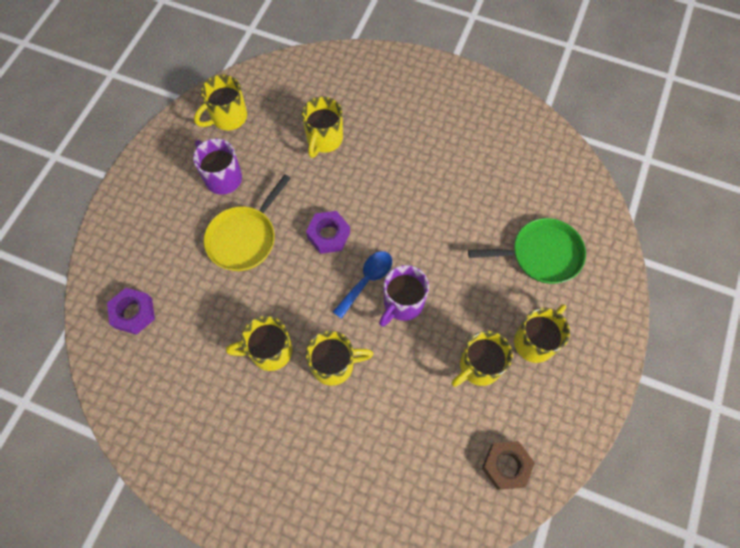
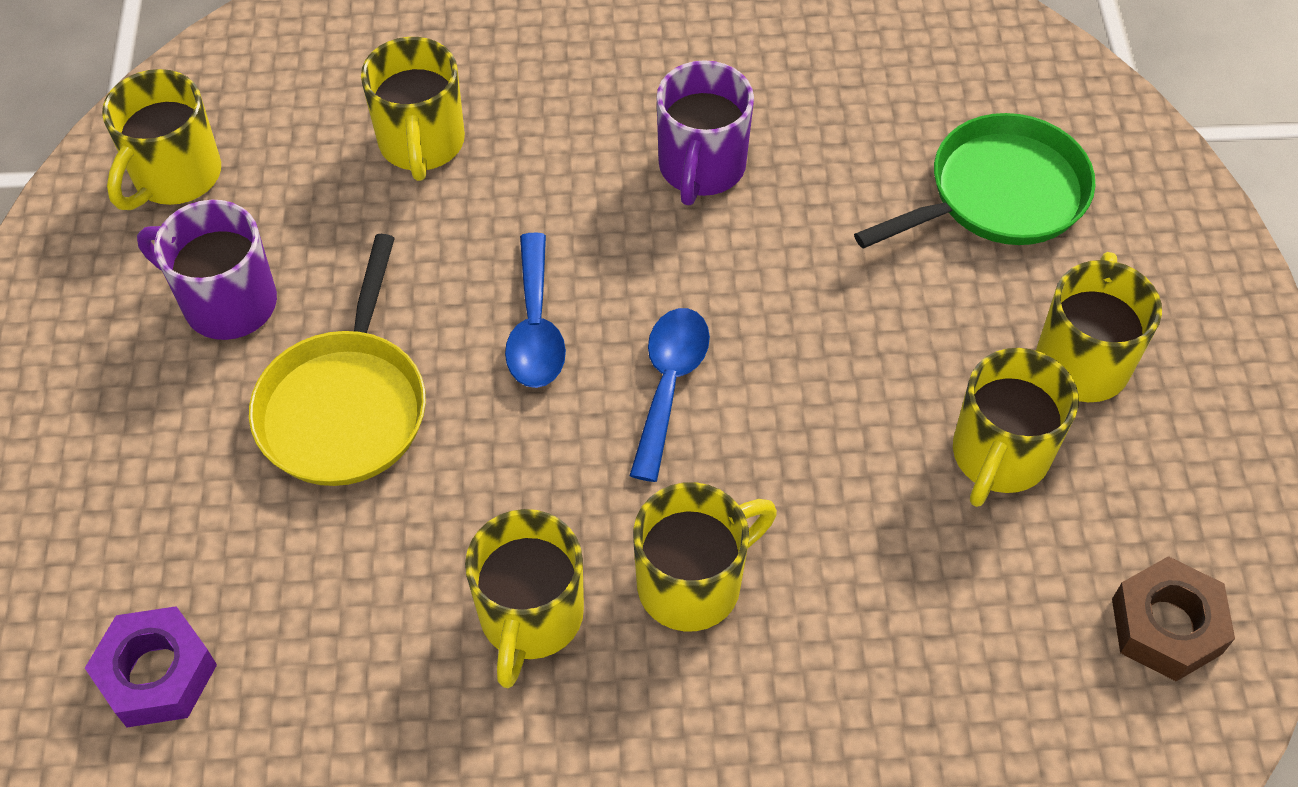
camera: 25 degrees left, 10 degrees down
yellow mug [226,316,292,371] -> yellow mug turned 45 degrees counterclockwise [465,509,584,688]
purple nut [306,211,350,254] -> blue spoon [505,232,566,388]
purple mug [379,265,429,327] -> purple mug moved to [657,60,754,205]

